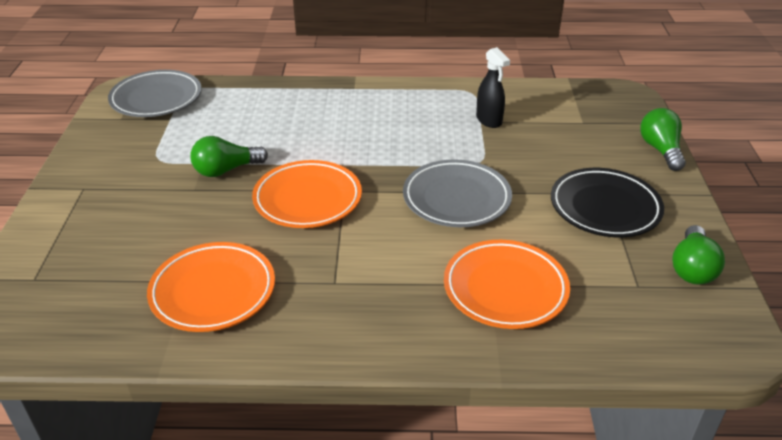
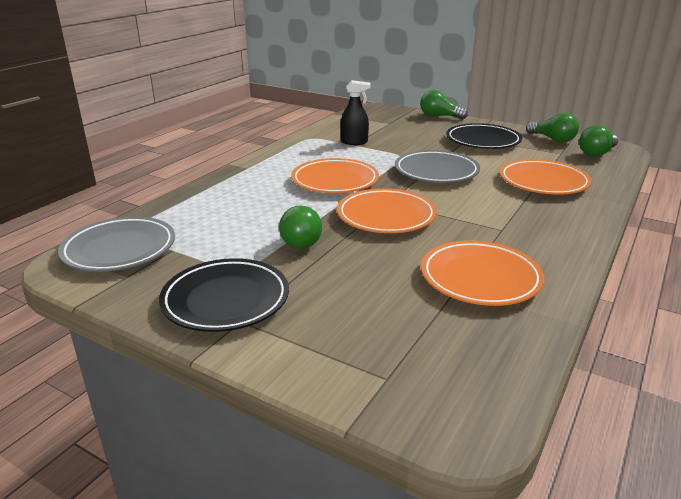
camera: 60 degrees left, 10 degrees down
none -> black plate [159,258,289,332]
none -> orange plate [291,158,379,193]
none -> green light bulb [579,125,618,157]

